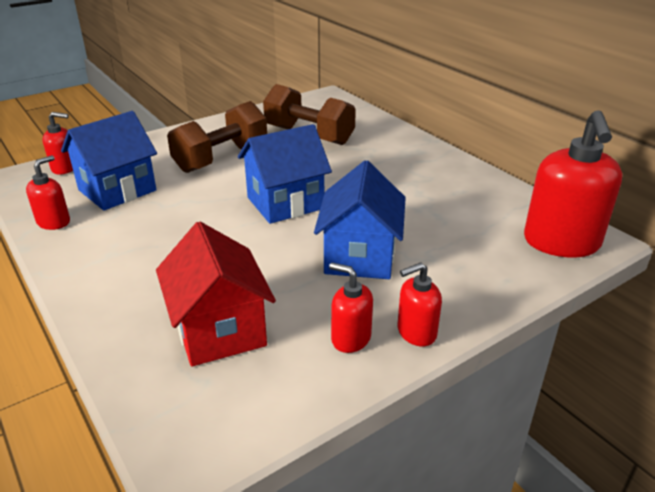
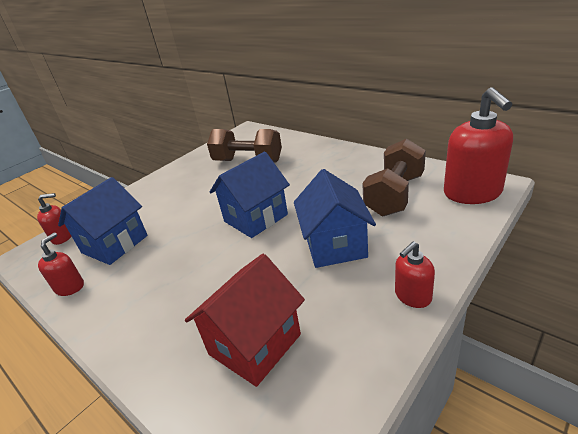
camera: 10 degrees left, 0 degrees up
red house [156,222,276,366] -> red house turned 75 degrees clockwise [185,254,305,387]
brown dumbbell [167,101,267,173] -> brown dumbbell moved to [362,139,426,216]
red soap dispenser [329,263,373,353] -> none

